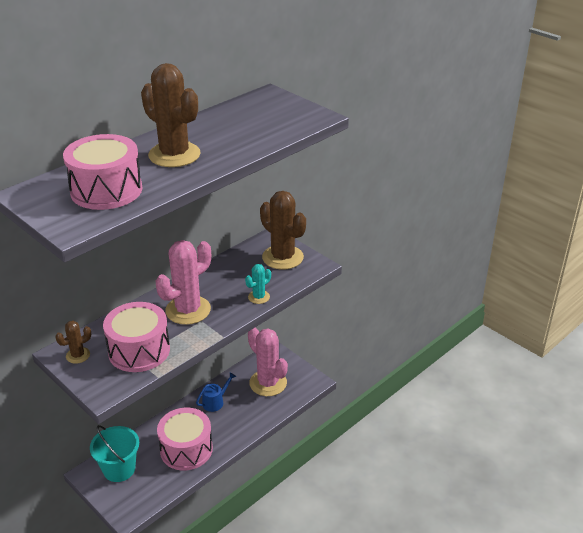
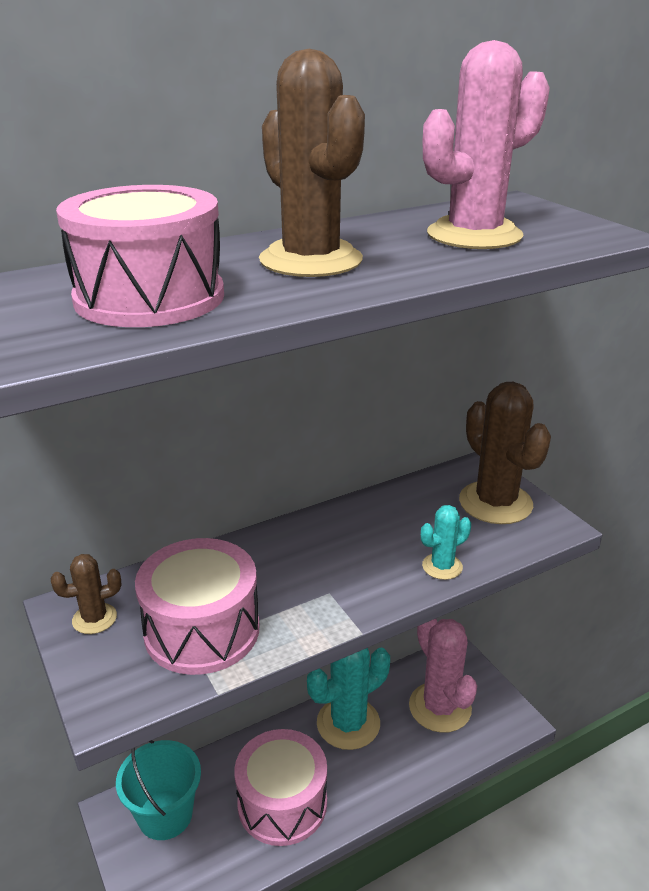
camera: 15 degrees right, 5 degrees down
pink cactus [156,240,211,325] -> pink cactus moved to [423,40,550,249]
blue watering can [196,372,236,412] -> turquoise cactus [307,648,390,750]

